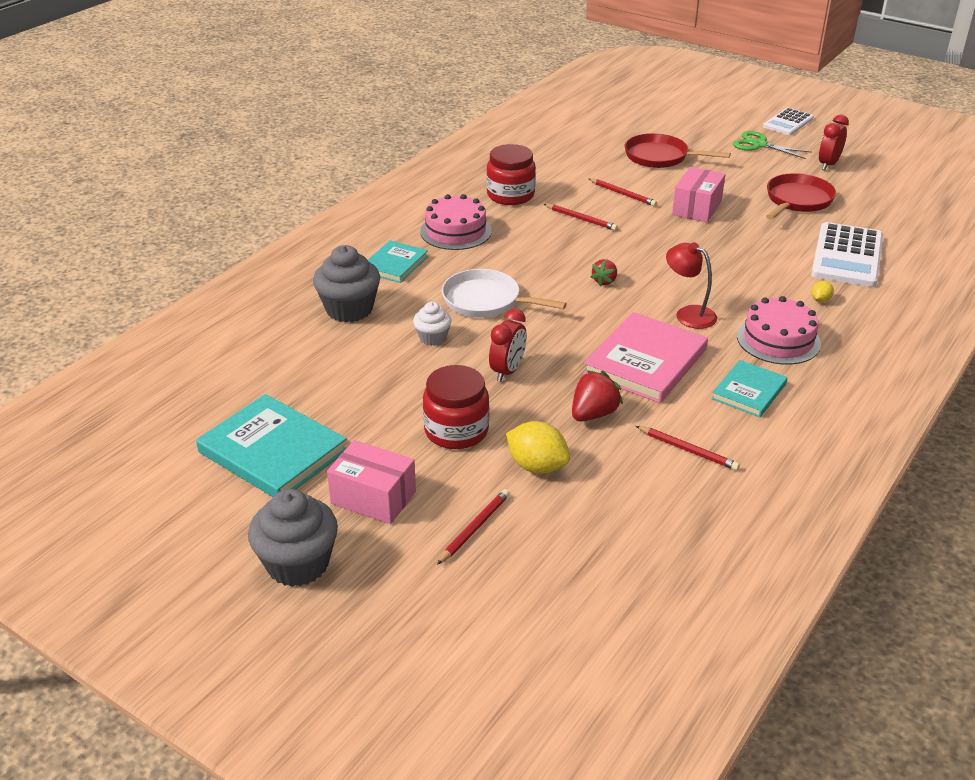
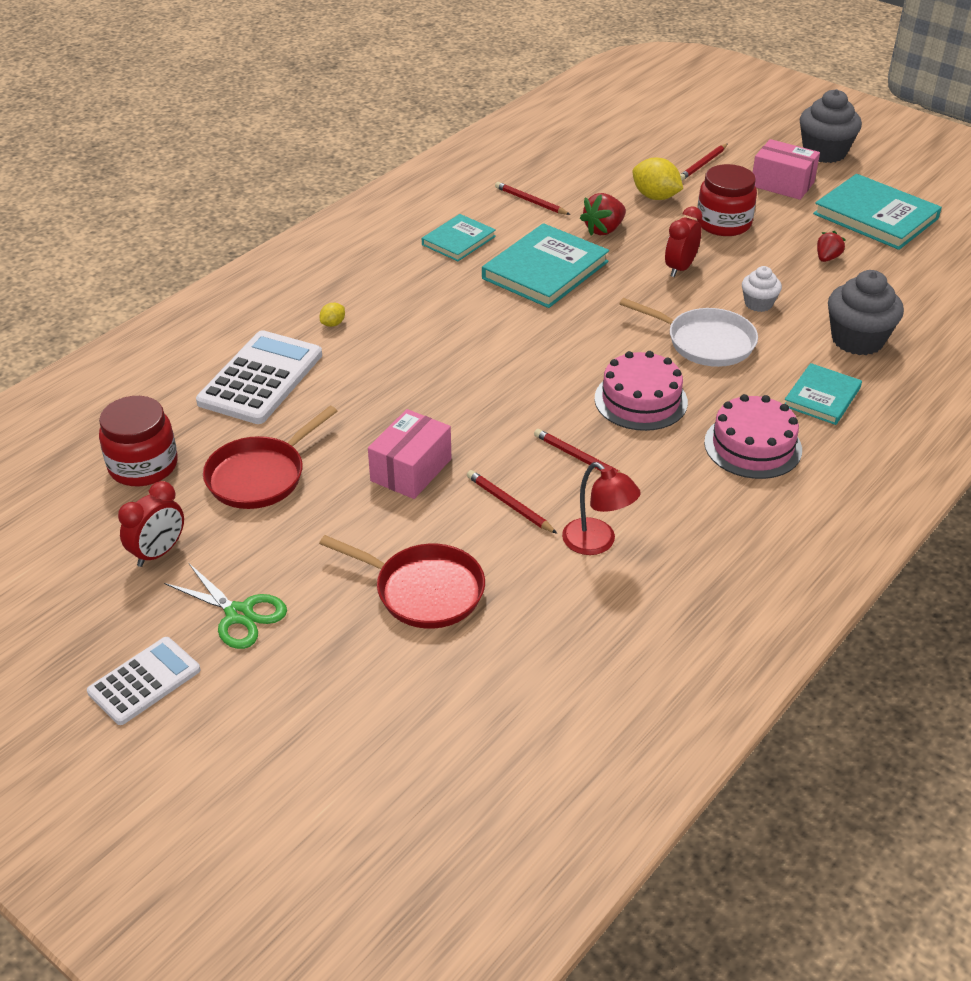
camera: 175 degrees left, 5 degrees up
red jar [487,144,536,205] -> red jar moved to [99,396,178,486]
pink book [583,312,708,403] -> turquoise book [482,223,609,308]
red strawberry [591,259,617,287] -> red strawberry moved to [817,231,846,262]
red lamp [666,242,717,329] -> red lamp moved to [562,462,641,555]
pink cake [737,296,821,365] -> pink cake moved to [595,351,688,431]

